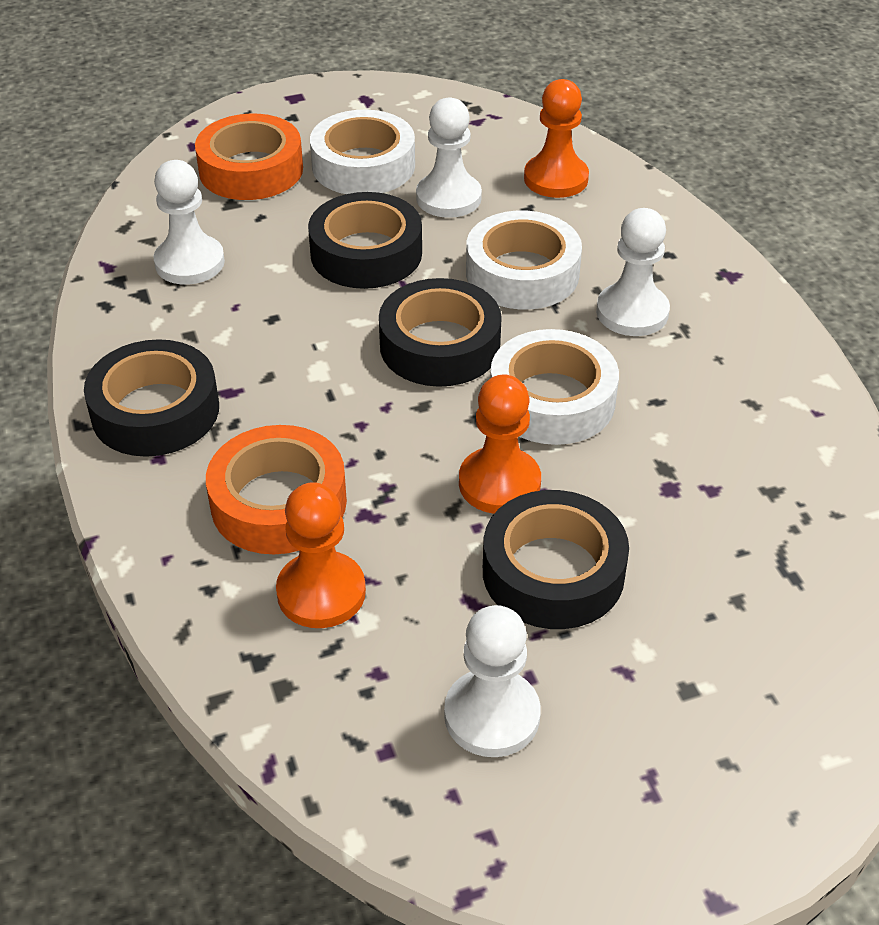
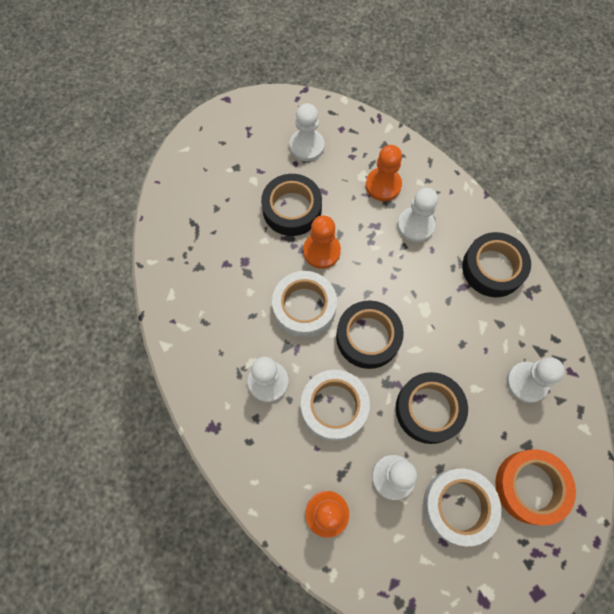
camera: 170 degrees right, 25 degrees up
orange tape [206,425,347,554] -> white pawn [397,188,438,242]

